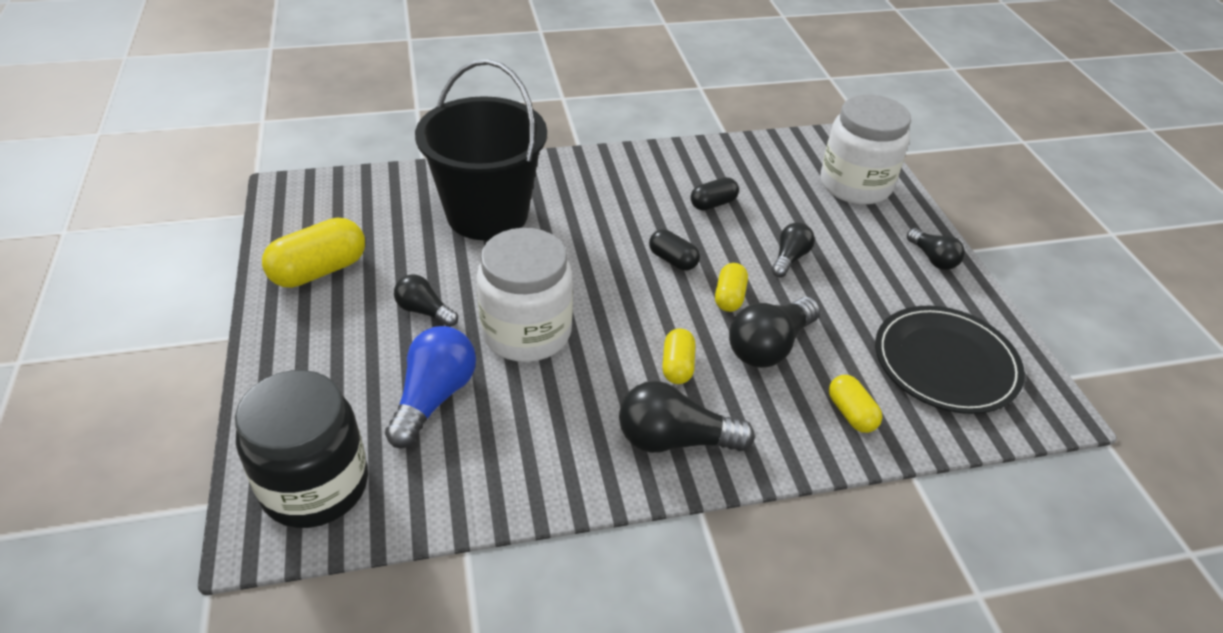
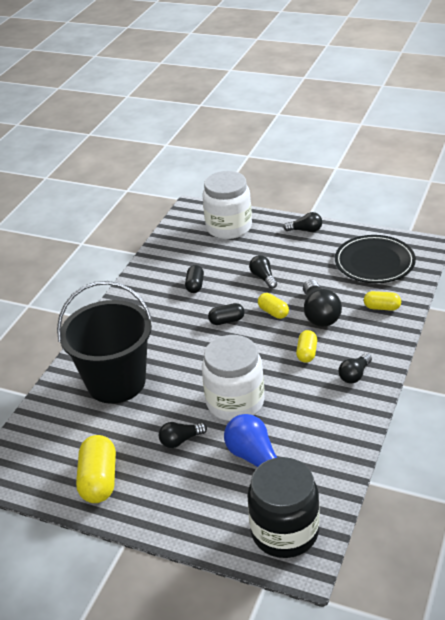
camera: 50 degrees left, 5 degrees down
black light bulb [619,381,755,453] -> black light bulb [338,353,372,383], size x0.61
yellow capsule [662,329,695,384] -> yellow capsule turned 60 degrees clockwise [296,330,317,363]

